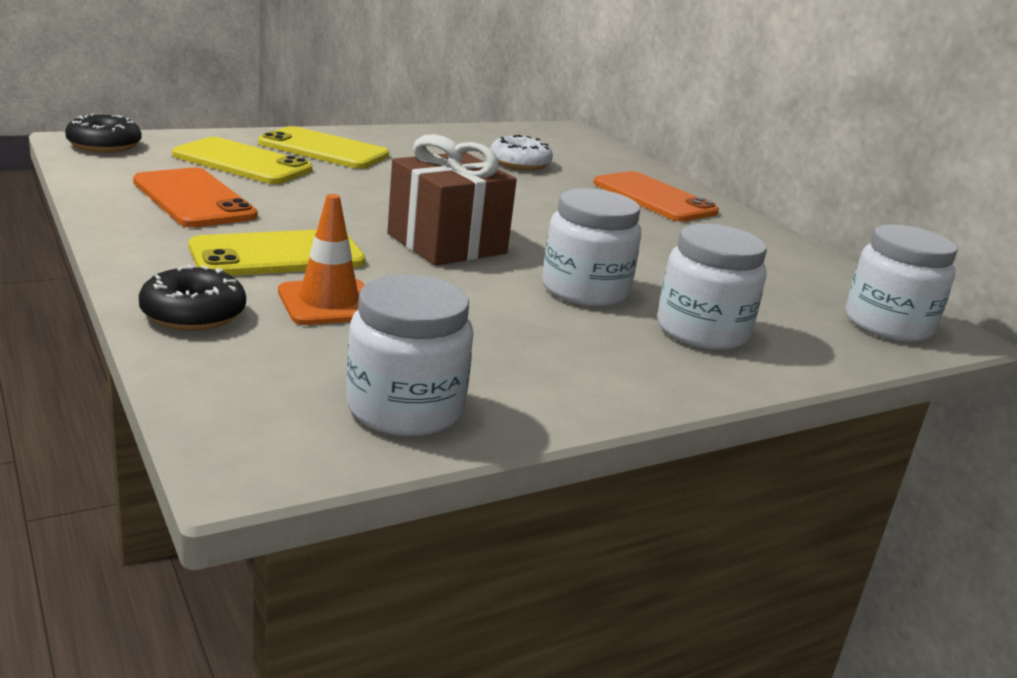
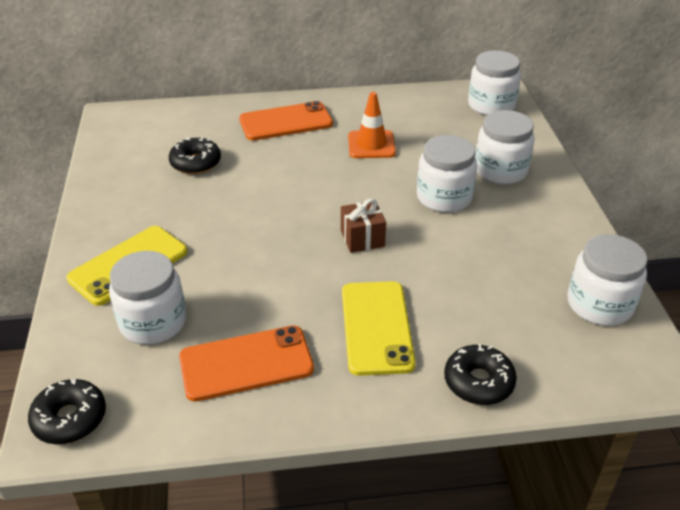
camera: 65 degrees left, 15 degrees up
yellow phone [172,137,312,184] -> white jar [109,251,186,345]
orange traffic cone [278,194,364,325] -> orange traffic cone moved to [348,92,396,158]
brown gift [387,134,517,266] -> brown gift [341,199,386,253], size x0.57
white donut [490,135,553,170] -> black donut [169,137,221,174]

